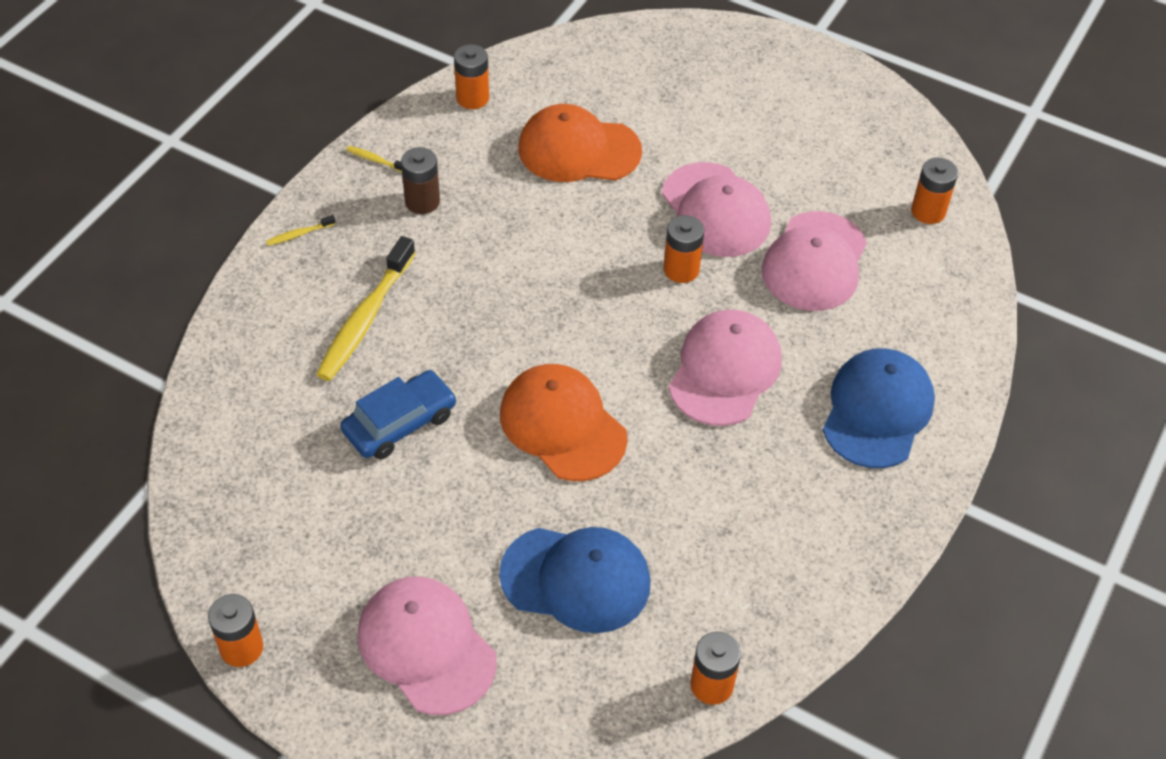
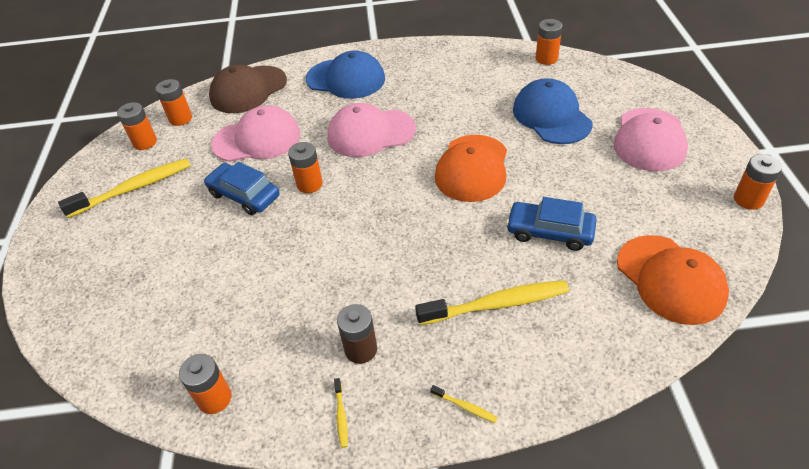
camera: 120 degrees left, 5 degrees down
orange cap [518,104,642,182] -> orange cap moved to [617,235,729,325]
pink cap [662,162,771,257] -> blue car [204,162,280,215]
blue cap [823,348,935,468] -> blue cap turned 150 degrees counterclockwise [306,50,385,99]
none -> yellow toothbrush [58,158,190,218]
none -> orange battery [117,102,157,150]
none -> brown cap [209,65,287,113]

